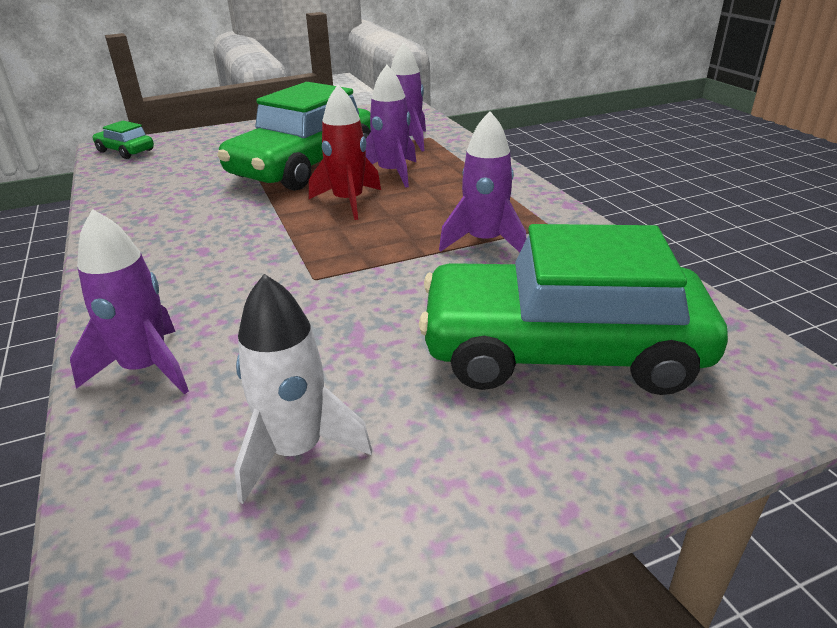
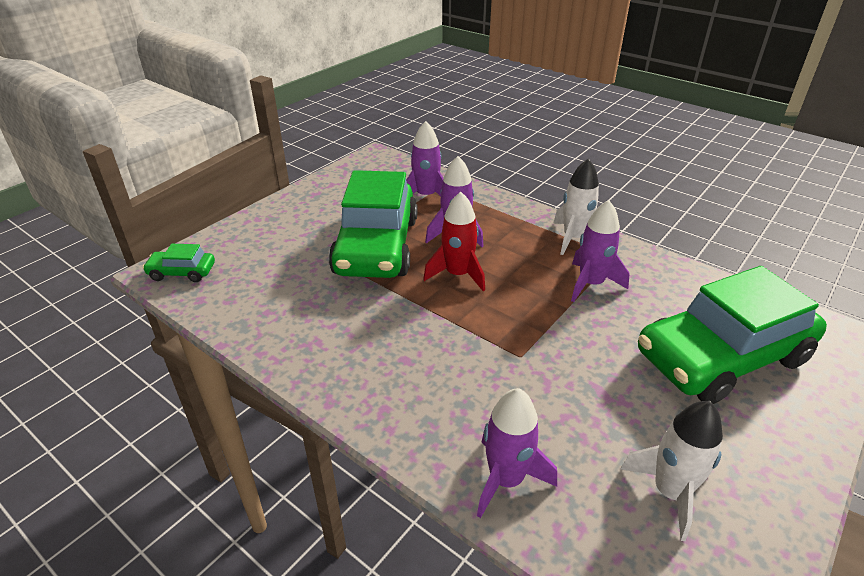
camera: 30 degrees left, 5 degrees up
none -> white rocket [554,158,599,255]

